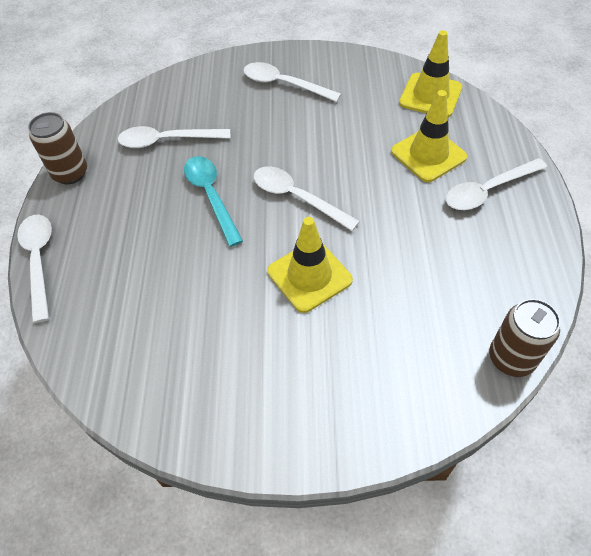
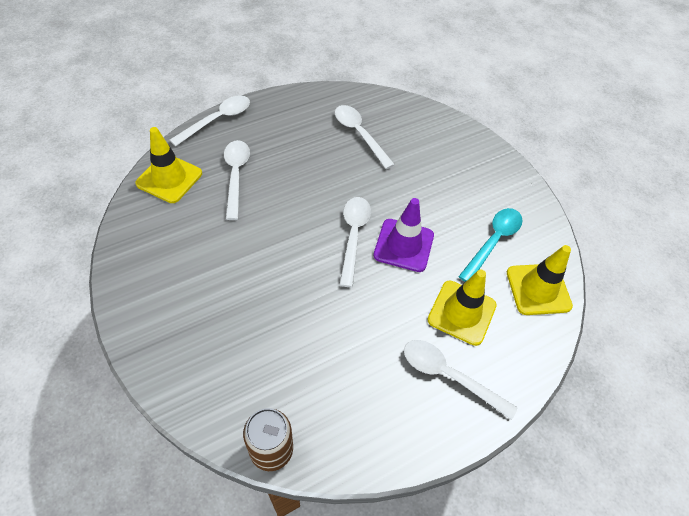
camera: 55 degrees right, 0 degrees up
brown can [28,112,87,185] -> none
turquoise spoon [184,156,243,247] -> turquoise spoon moved to [458,208,523,282]
white spoon [244,62,341,102] -> white spoon moved to [224,140,250,220]
yellow traffic cone [267,217,353,313] -> yellow traffic cone moved to [135,127,202,203]
none -> purple traffic cone [374,198,434,272]

